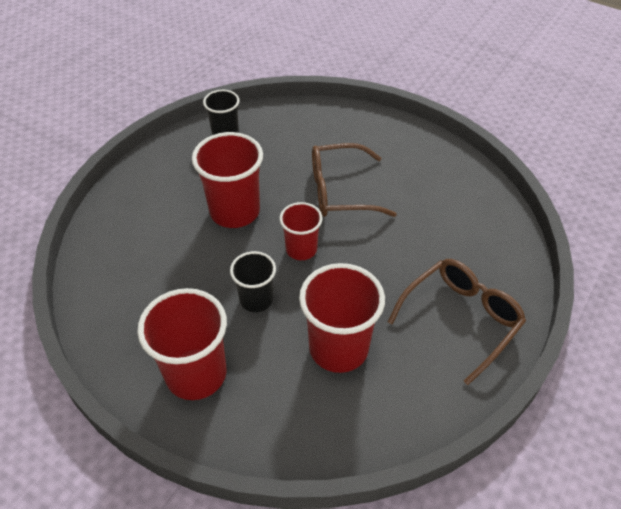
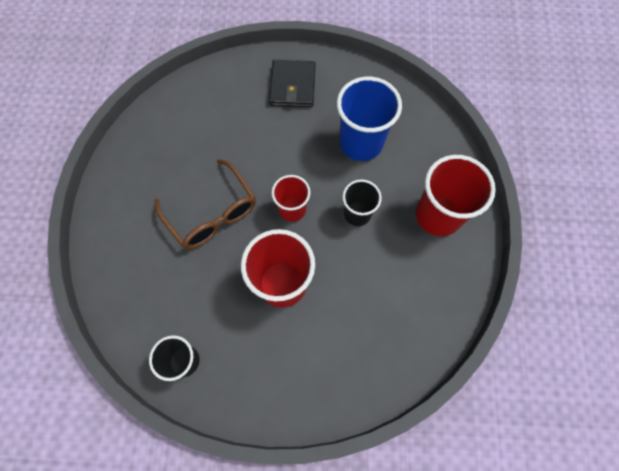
camera: 120 degrees left, 20 degrees up
red cup [299,263,385,373] -> blue cup [337,77,402,161]
brown glasses [388,259,526,385] -> black wallet [269,60,315,107]

